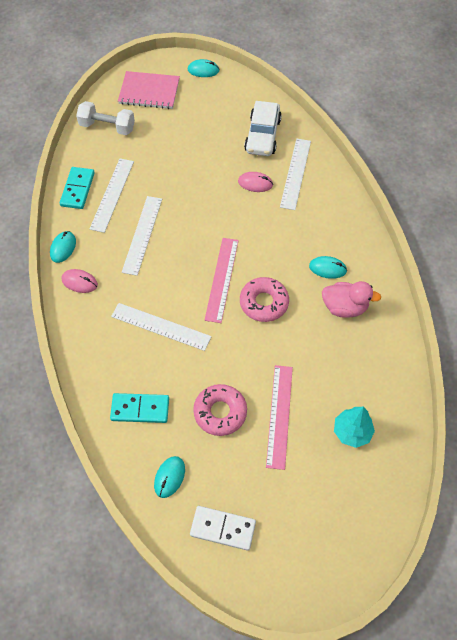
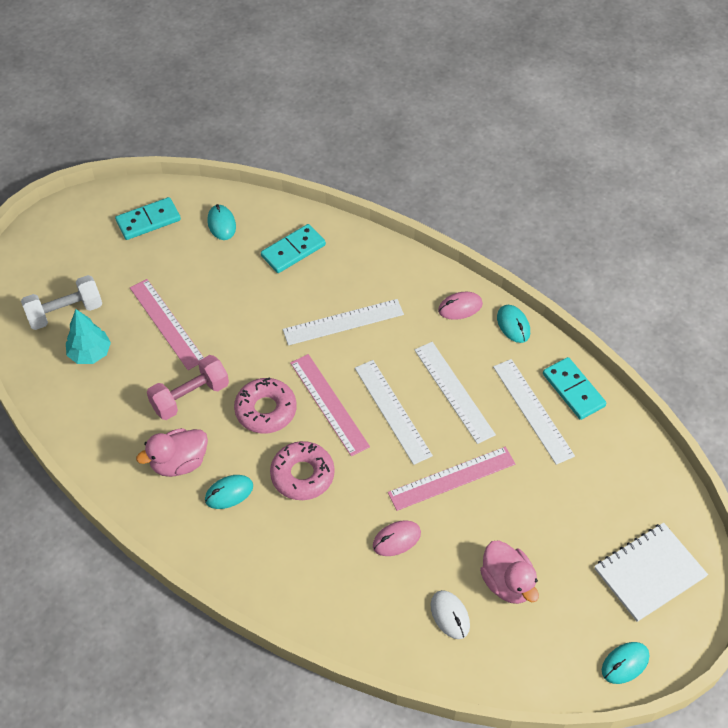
camera: 140 degrees right, 5 degrees down
white dumbbell [76,101,135,135] -> white dumbbell moved to [21,275,102,330]
pink notebook [118,71,180,109] -> white notebook [594,523,708,622]
white domino [190,506,256,551] -> turquoise domino [115,197,181,240]
pink donut [193,384,247,436] -> pink donut moved to [270,441,335,500]
white car [244,101,282,156] -> white mouse [431,590,470,639]
white ruler [280,139,311,210] -> white ruler moved to [355,360,433,465]
none -> pink dumbbell [147,355,229,420]
none -> pink ruler [388,447,515,511]
none -> pink duck [480,540,539,604]

